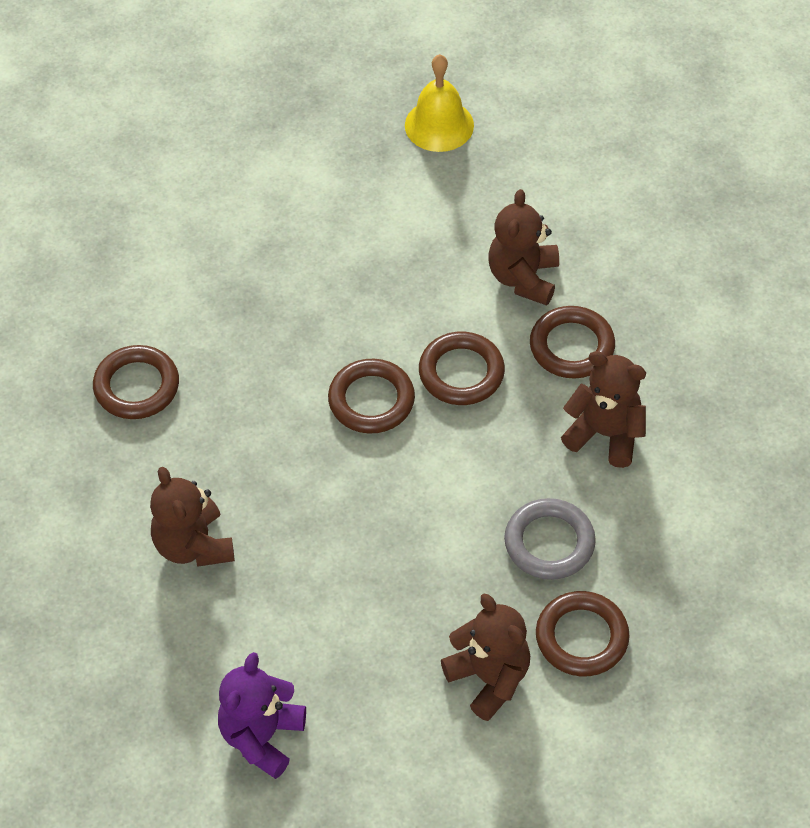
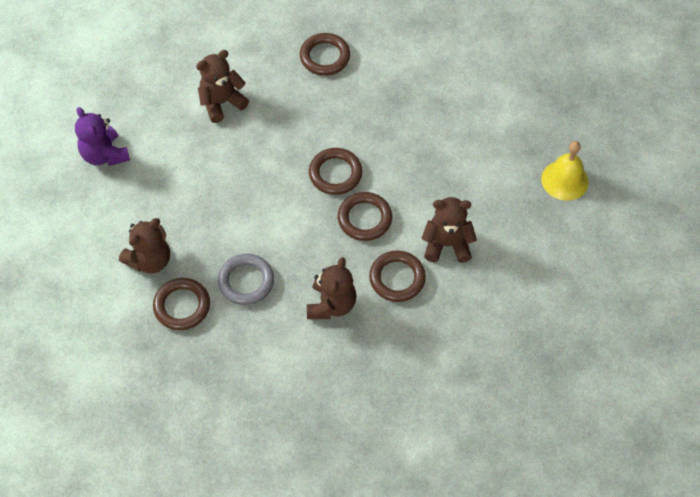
camera: 80 degrees right, 5 degrees up
purple teddy bear [218,652,306,779] -> purple teddy bear turned 135 degrees counterclockwise [75,107,130,166]

